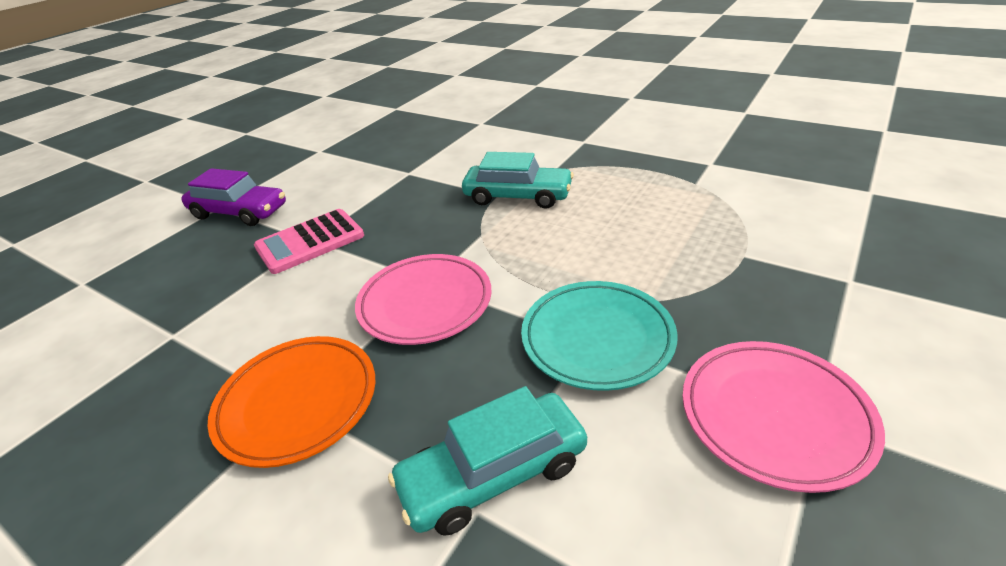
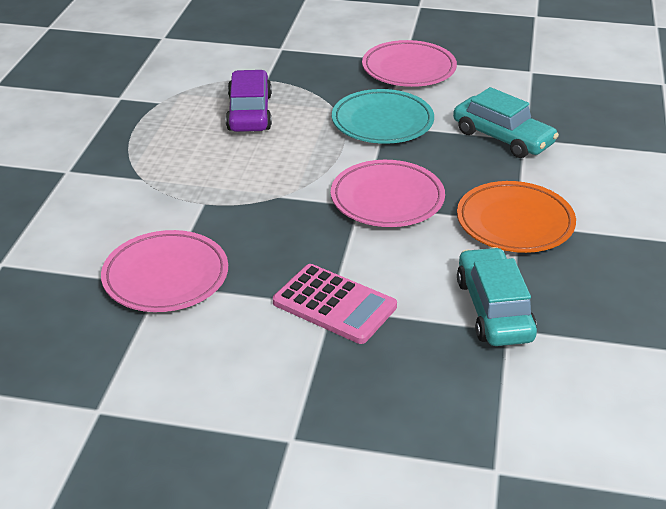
camera: 115 degrees left, 0 degrees up
purple car [181,168,286,226] -> purple car moved to [226,70,272,132]
turquoise car [462,152,574,209] -> turquoise car moved to [457,247,537,346]
none -> pink plate [101,230,228,312]

